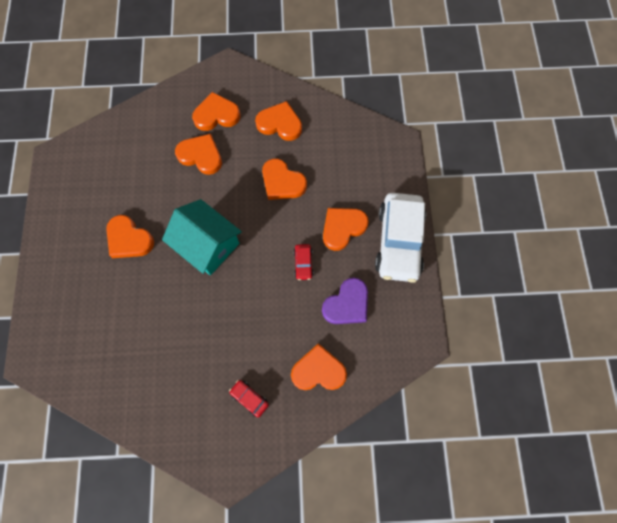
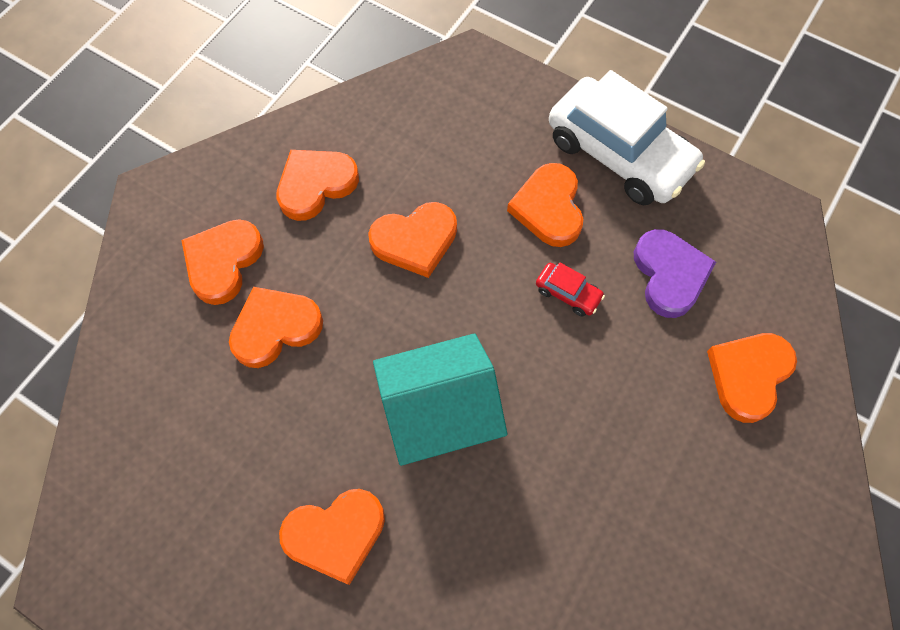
camera: 55 degrees left, 5 degrees down
red car [229,380,269,417] -> none

